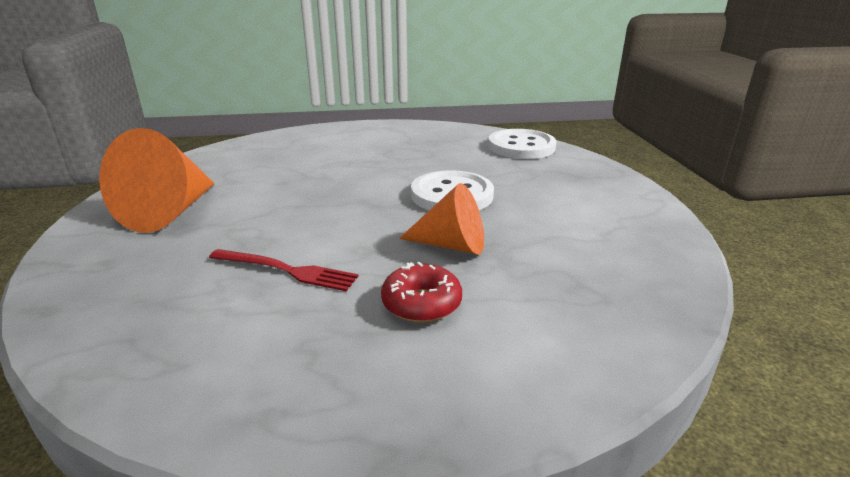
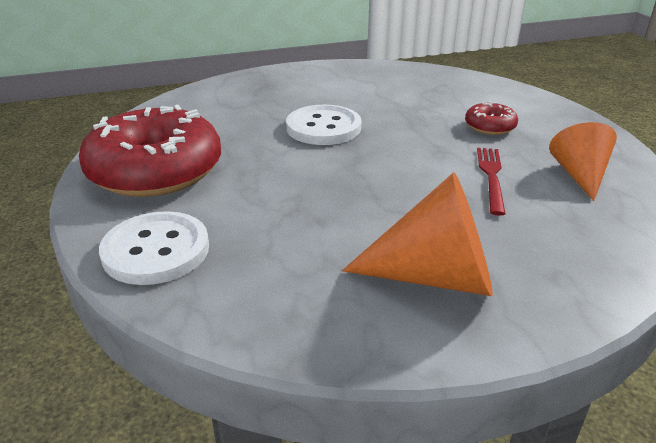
camera: 100 degrees left, 5 degrees up
orange cone [399,183,484,255] -> orange cone moved to [549,122,617,201]
white button [488,129,557,159] -> white button moved to [99,211,209,285]
none -> red donut [79,105,221,197]

